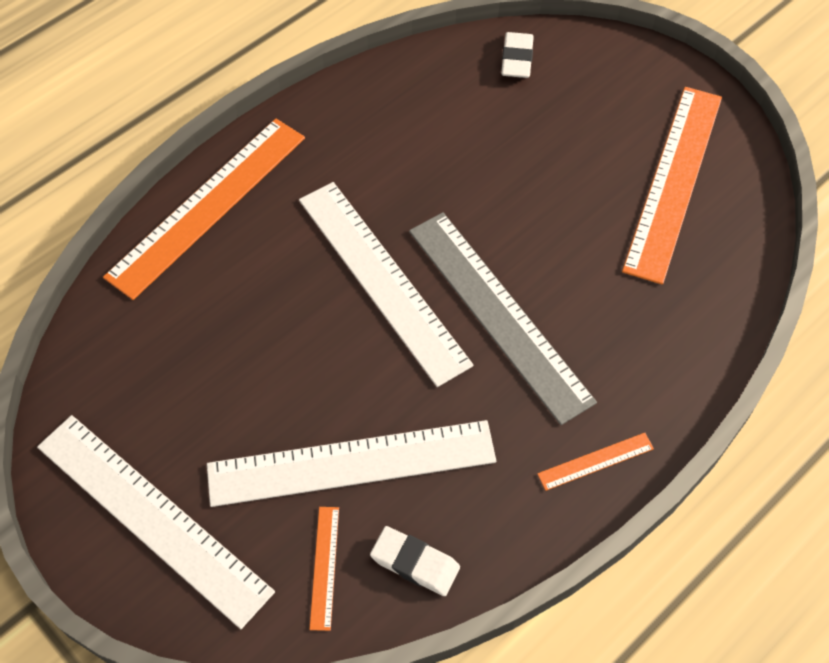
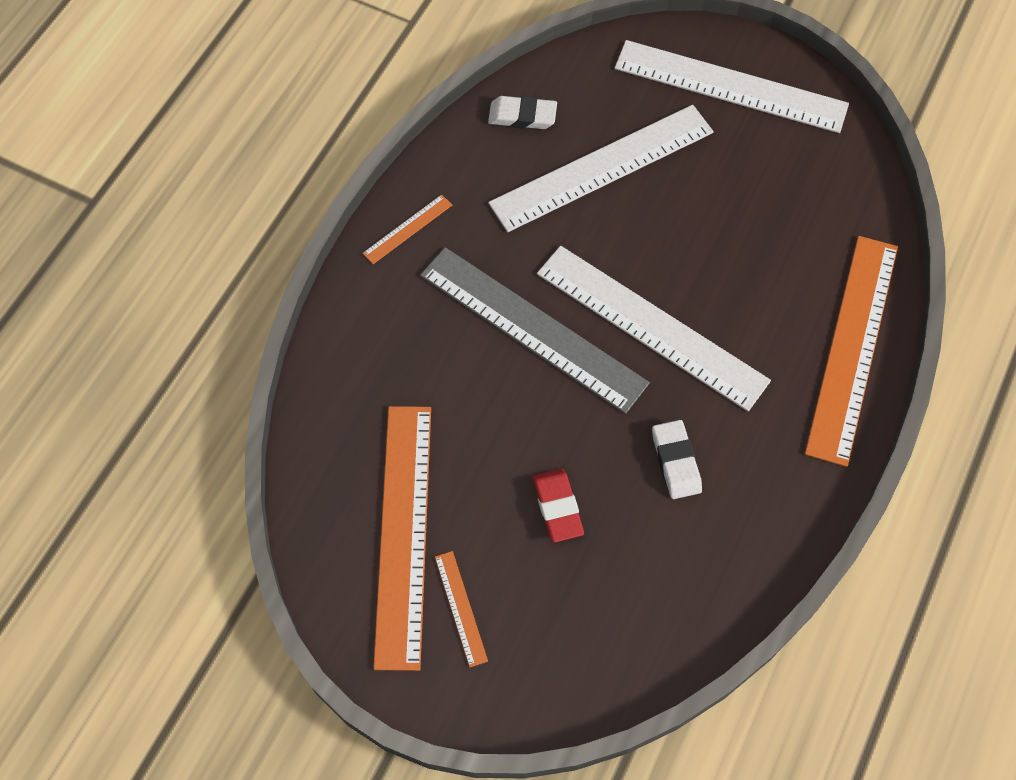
camera: 160 degrees right, 5 degrees up
orange ruler [310,507,339,631] -> orange ruler moved to [435,551,488,667]
white eraser [501,32,534,78] -> white eraser moved to [652,420,702,499]
none -> red eraser [533,469,584,542]

